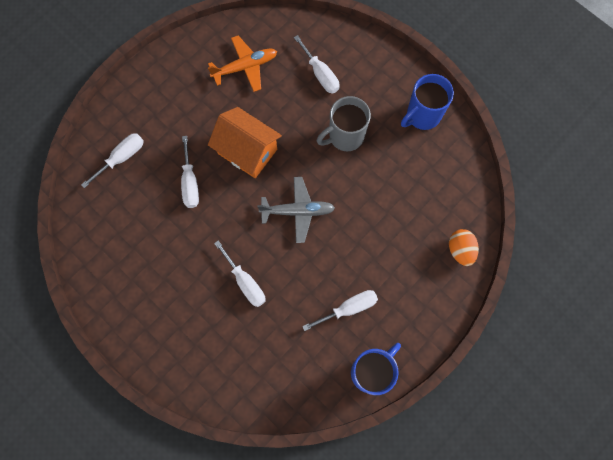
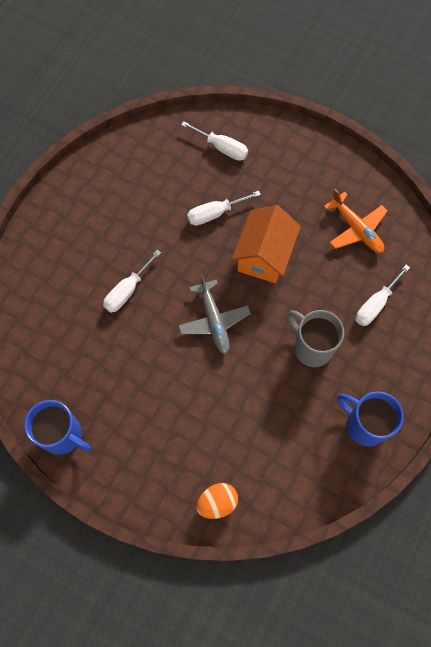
camera: 75 degrees right, 5 degrees down
white screwdriver [302,290,378,331] -> none

